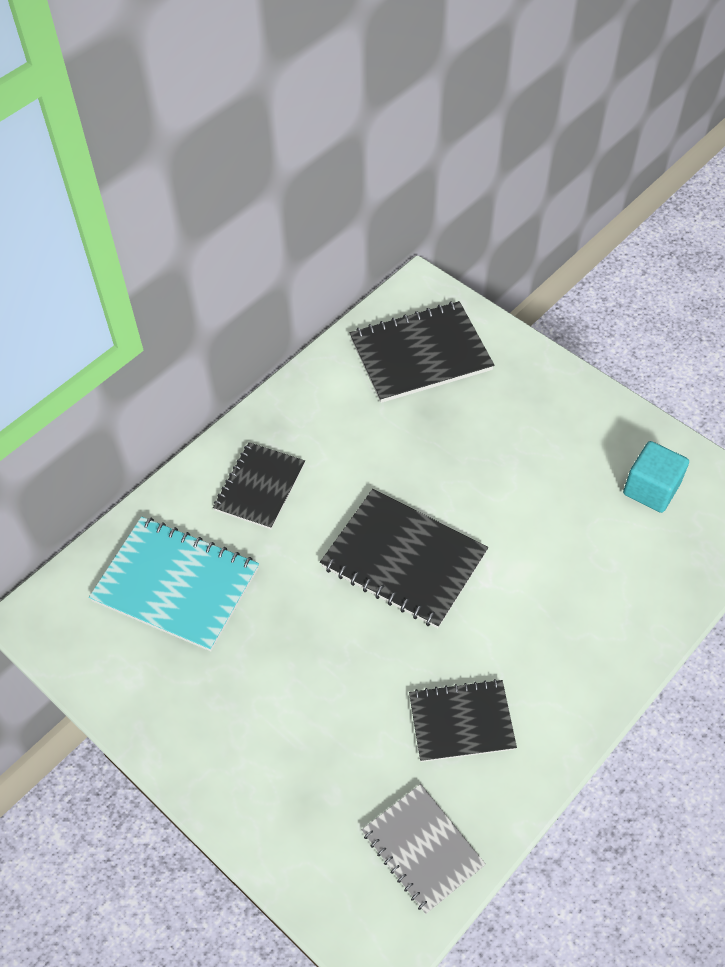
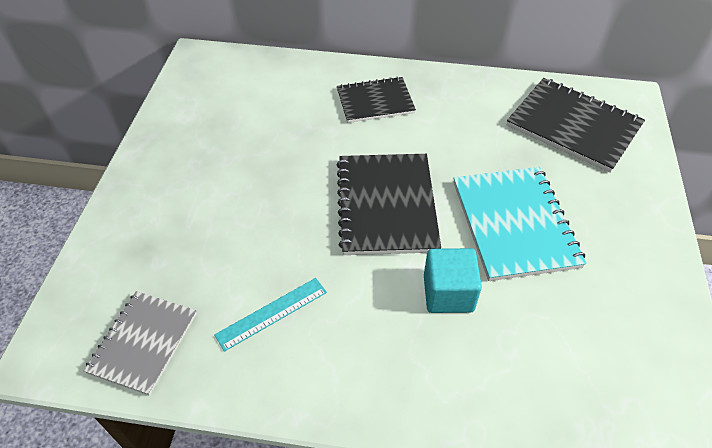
camera: 55 degrees right, 5 degrees down
turquoise notebook [89,516,259,651] -> turquoise notebook moved to [453,167,587,281]
black notebook [409,679,517,762] -> turquoise ruler [214,278,327,352]
turquoise cube [623,441,689,513] -> turquoise cube moved to [424,248,482,313]

